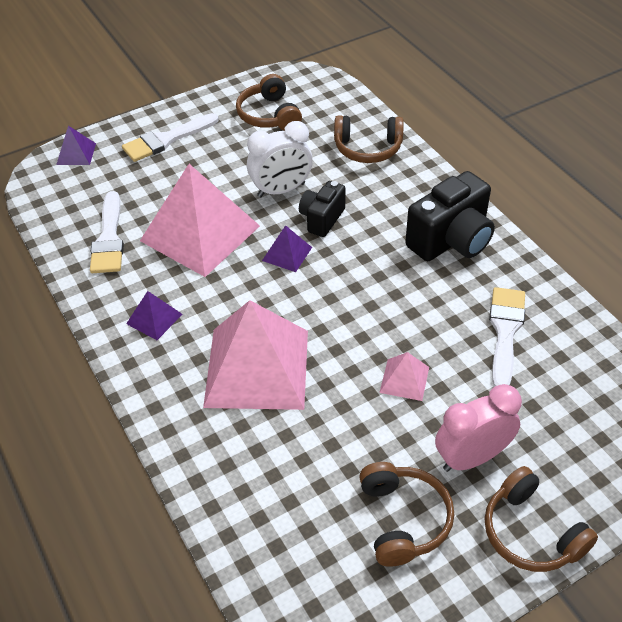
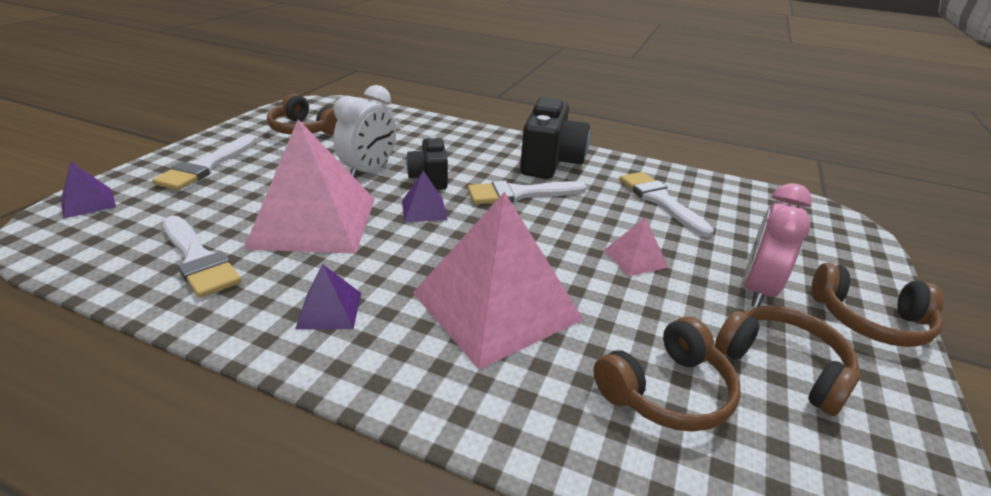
camera: 40 degrees left, 15 degrees down
brown headphones [334,115,404,163] -> brown headphones moved to [593,317,741,432]
none -> white brush [468,180,587,204]

